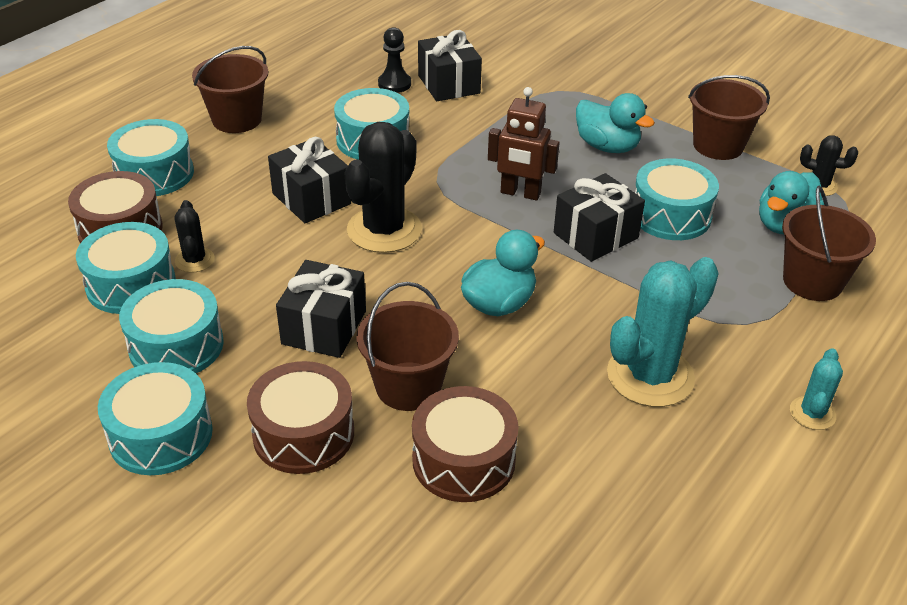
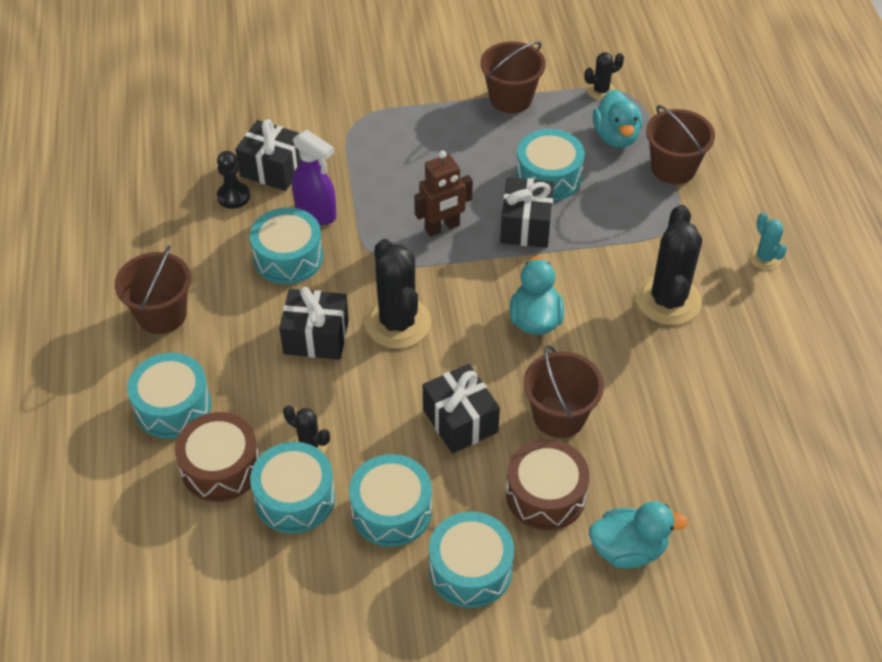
camera: 45 degrees left, 10 degrees up
brown drum [412,386,519,502] -> none
turquoise duck [576,93,655,153] -> turquoise duck moved to [589,501,688,568]
turquoise cactus [607,257,719,407] -> black cactus [636,205,702,325]
none -> purple spray bottle [292,130,337,225]

